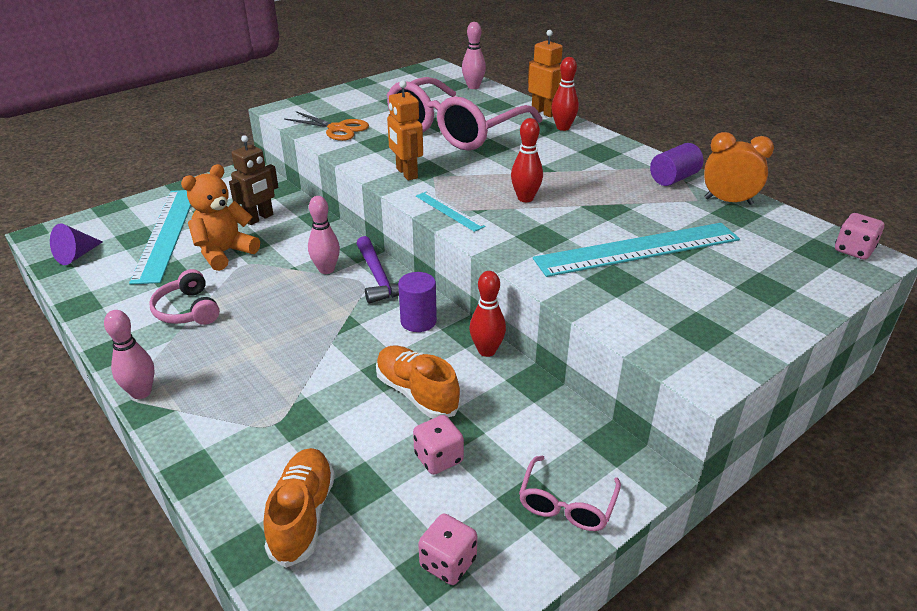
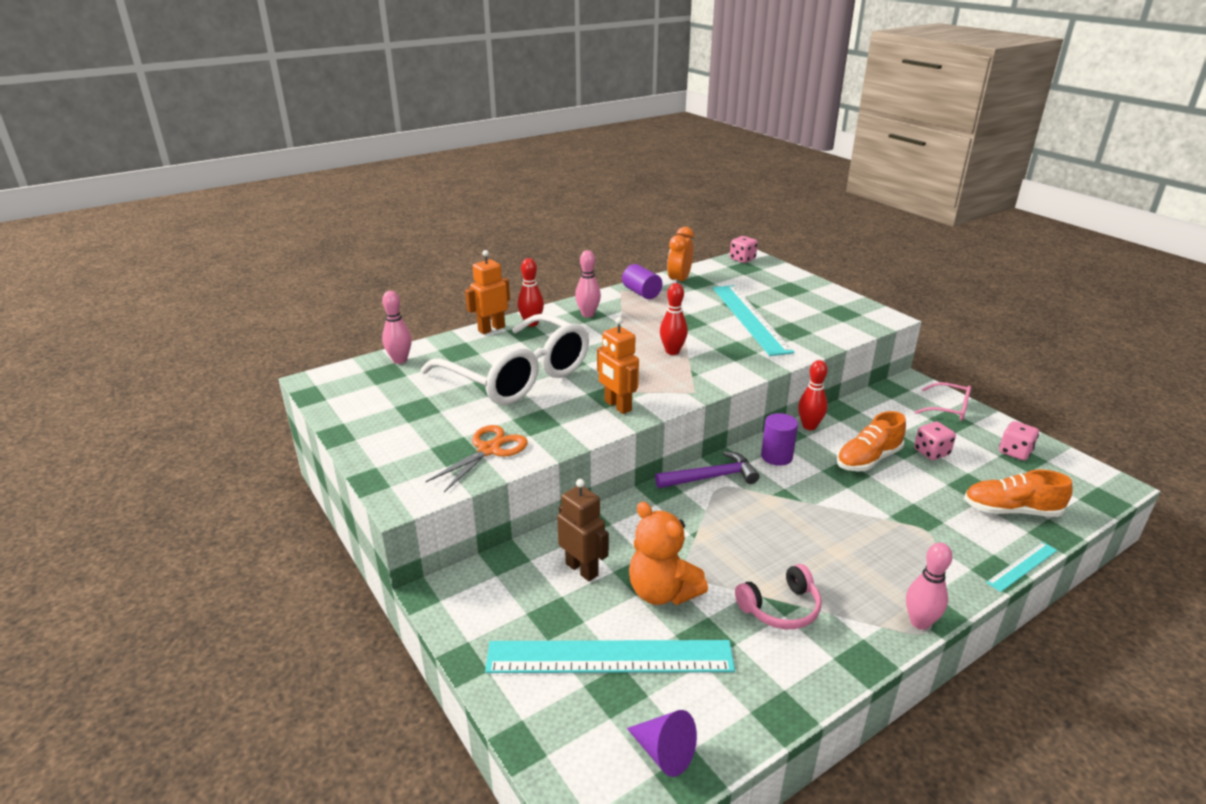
camera: 85 degrees left, 5 degrees down
pink bowling pin [308,196,340,274] -> pink bowling pin moved to [575,250,601,317]
pink glasses [387,77,543,151] -> white glasses [421,313,589,405]
orange robot [387,81,423,180] -> orange robot turned 75 degrees clockwise [597,317,639,414]
turquoise ruler [416,191,486,232] -> turquoise ruler moved to [986,542,1057,592]

